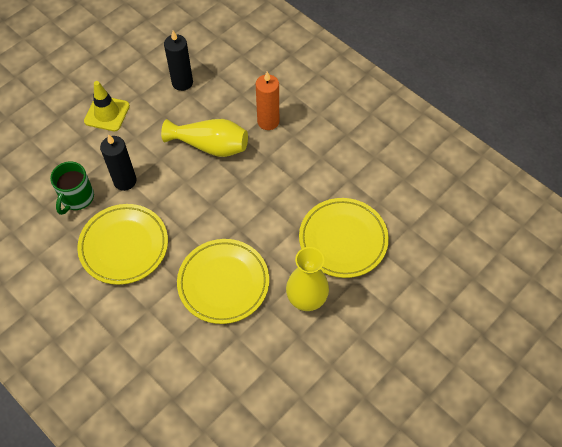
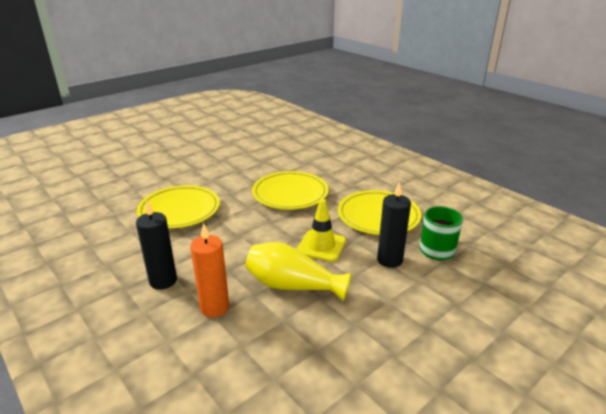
camera: 175 degrees left, 30 degrees down
yellow traffic cone [84,81,130,131] -> yellow traffic cone moved to [297,199,346,262]
black candle [164,31,193,91] -> black candle moved to [136,200,177,290]
yellow vase [286,247,329,311] -> none

